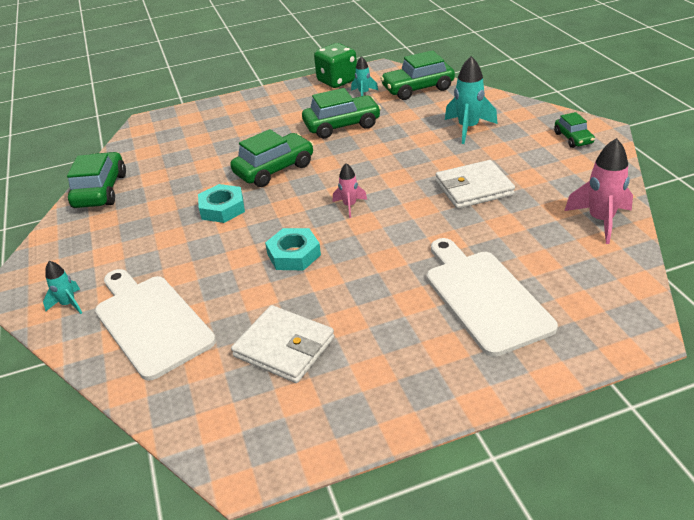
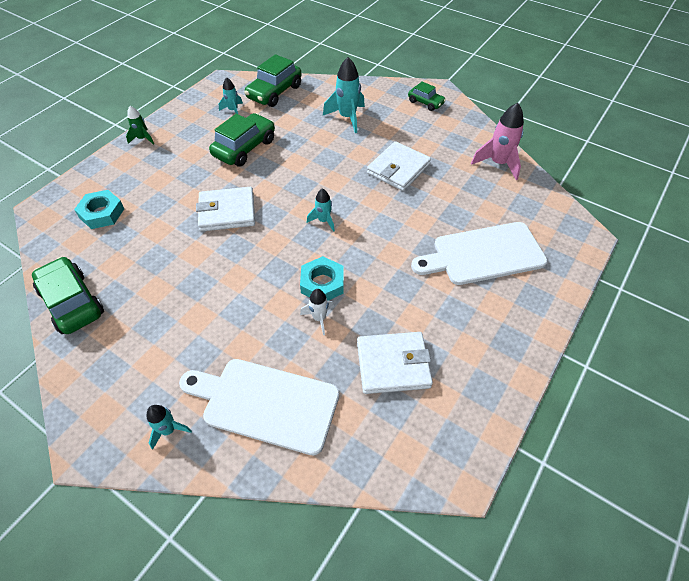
camera: 40 degrees left, 15 degrees up
turquoise nut [198,184,245,223] -> turquoise nut moved to [74,190,124,229]
green car [230,129,314,187] -> white wallet [196,187,255,231]
green dice [314,43,357,88] -> none
pink rocket [333,163,367,218] -> turquoise rocket [307,188,335,232]
white cutting board [427,238,558,357] -> white cutting board turned 45 degrees counterclockwise [411,222,548,285]
none -> green rocket [126,106,154,145]
none -> white rocket [300,289,334,335]

